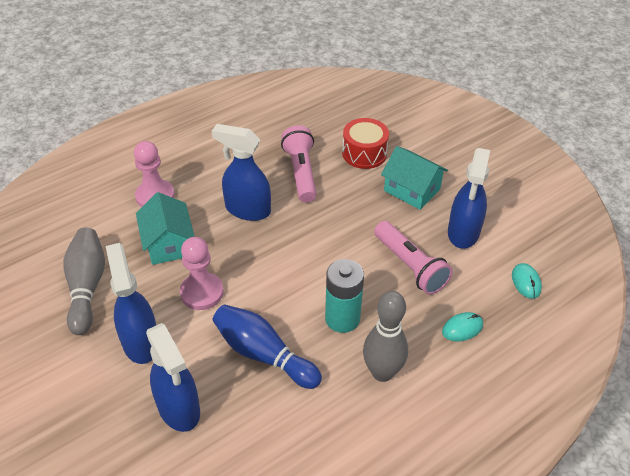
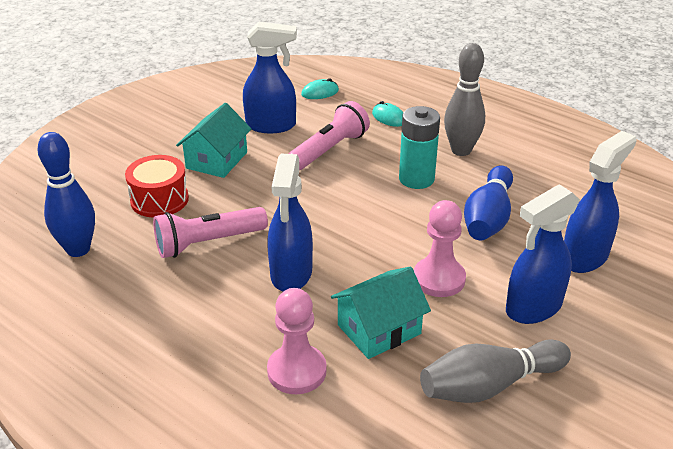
camera: 105 degrees left, 10 degrees down
none -> blue bowling pin [38,132,95,257]

